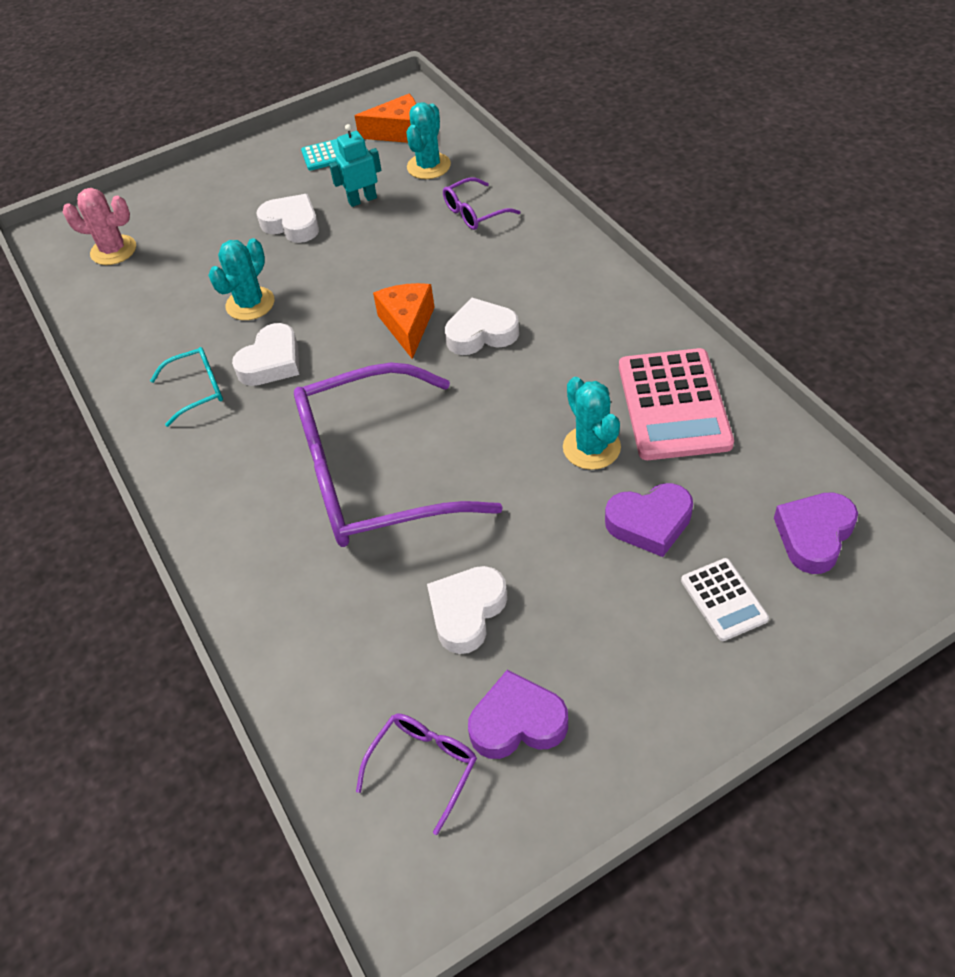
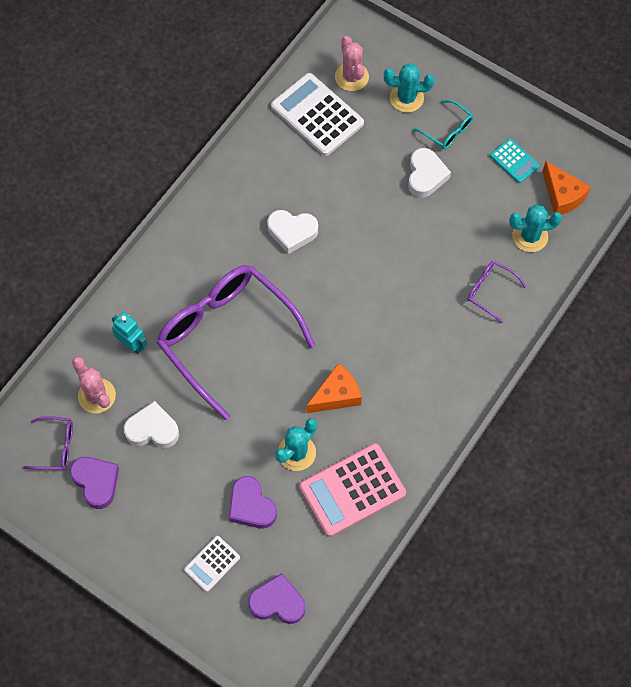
camera: 60 degrees right, 15 degrees up
turquoise glasses [150,347,223,427] -> turquoise glasses moved to [413,100,473,149]
turquoise cactus [208,238,275,320] -> turquoise cactus moved to [384,63,435,113]
turquoise robot [329,124,381,207] -> turquoise robot moved to [112,312,148,354]
orange cheese [373,283,435,359] -> orange cheese moved to [306,363,362,413]
white heart [445,298,519,355] -> none
none -> pink cactus [72,357,116,413]
none -> white calculator [271,73,364,156]

